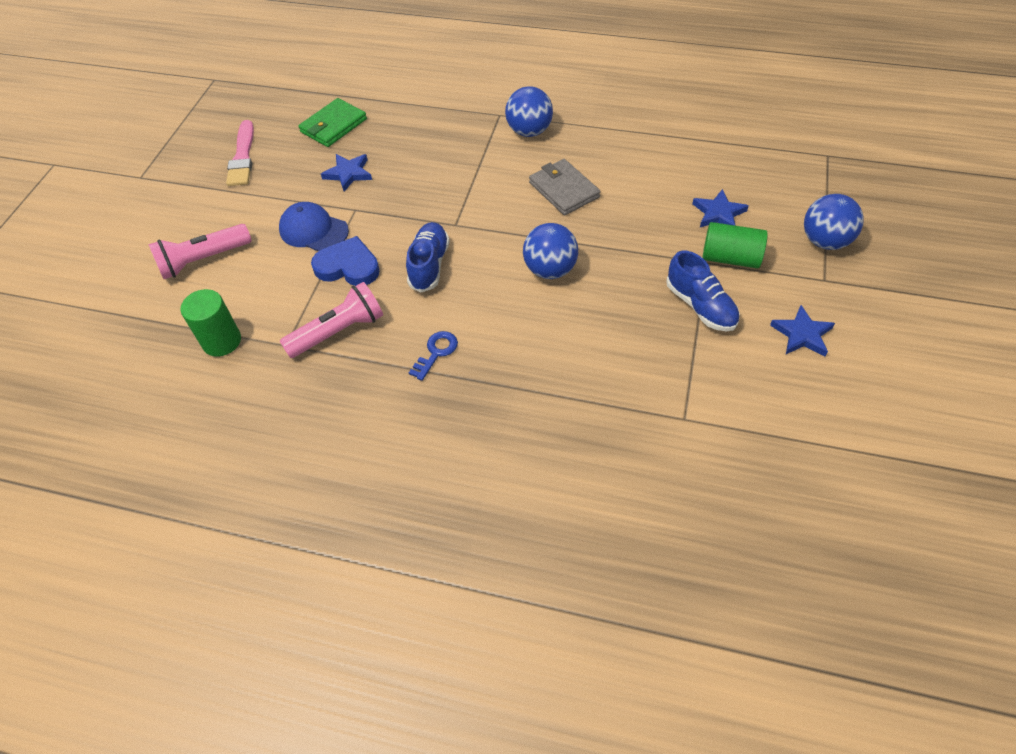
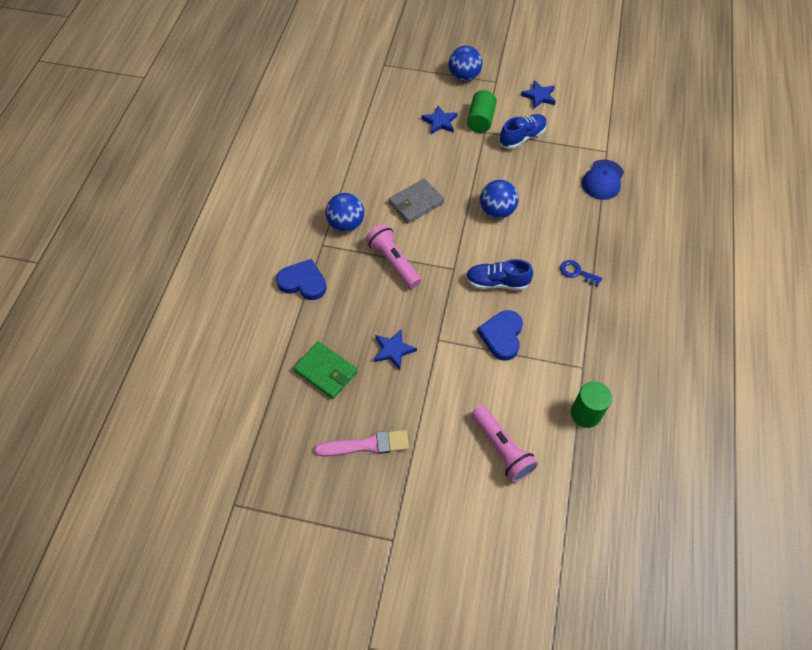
camera: 95 degrees left, 5 degrees up
blue cap [279,202,349,252] -> blue cap moved to [582,160,624,200]
pink flashlight [280,282,383,358] -> pink flashlight moved to [366,224,421,288]
none -> blue heart [276,259,326,300]

